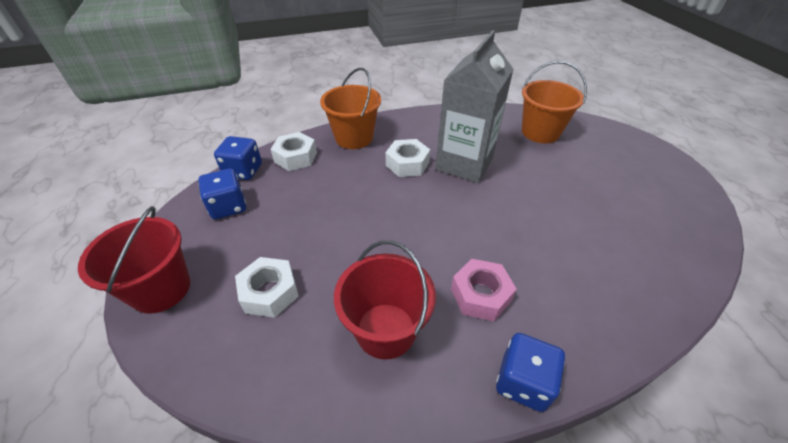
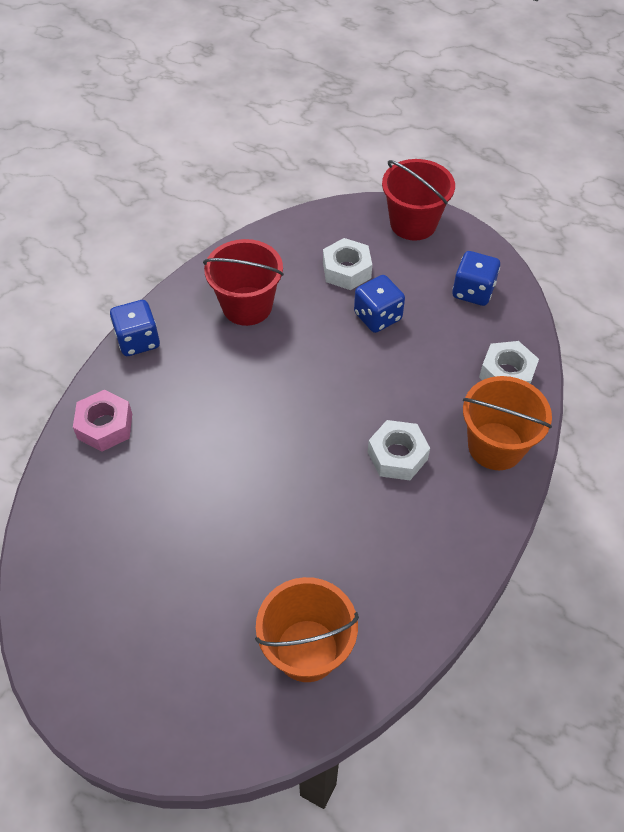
camera: 135 degrees right, 10 degrees up
blue dice [214,136,262,180] -> blue dice moved to [354,275,405,333]
grey carton [435,30,514,183] -> none
pink nut [451,259,517,321] -> pink nut moved to [73,390,132,452]

